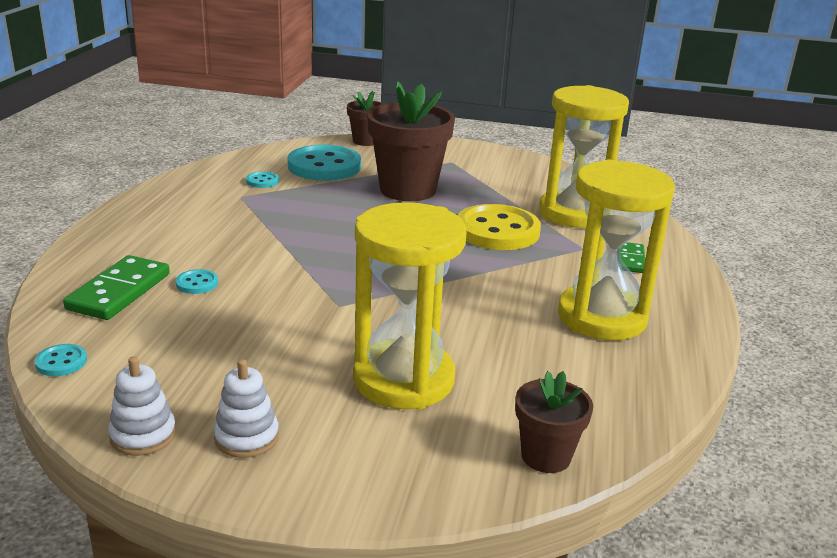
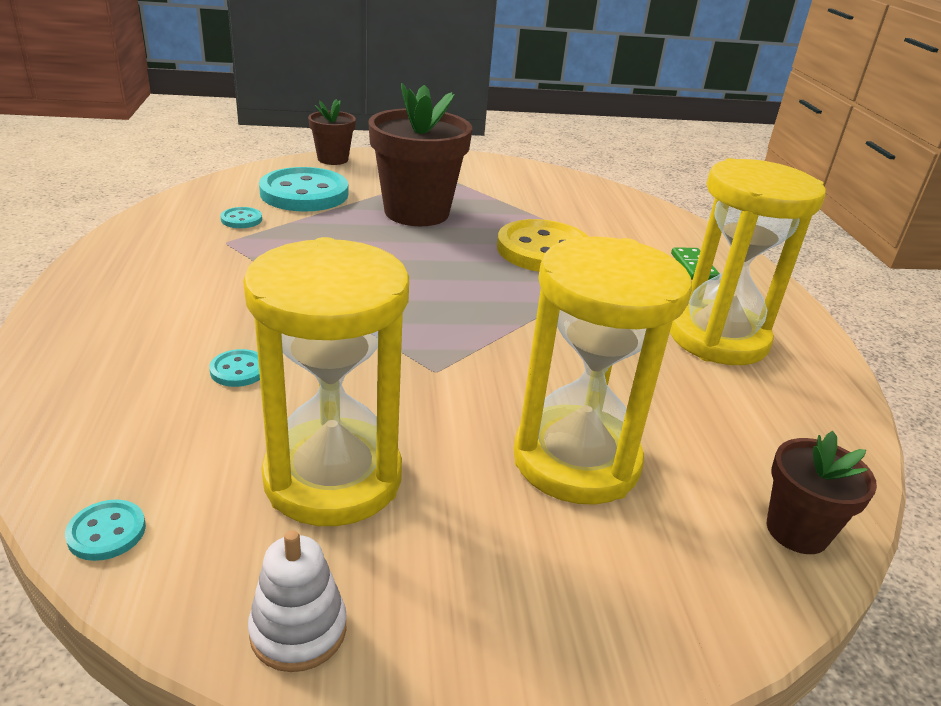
camera: 20 degrees left, 5 degrees up
green domino [63,255,170,320] -> none
white stacking toy [213,359,279,458] -> none
yellow hourglass [539,85,629,228] -> yellow hourglass moved to [243,237,409,526]

